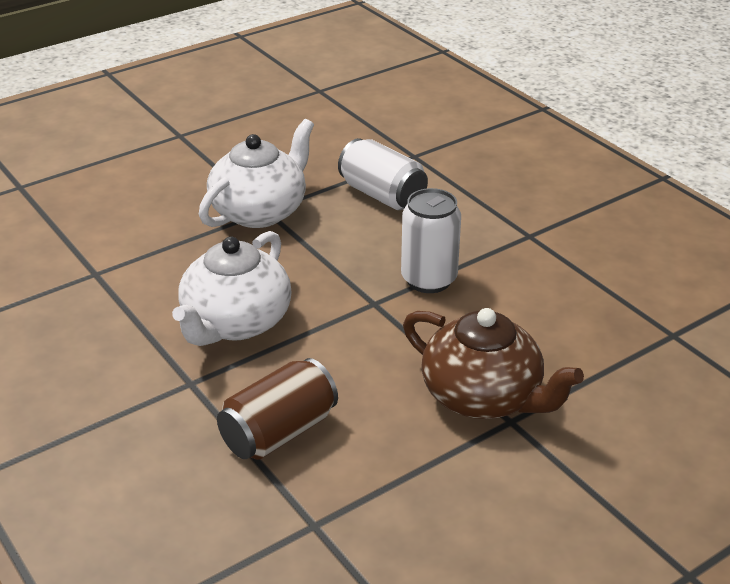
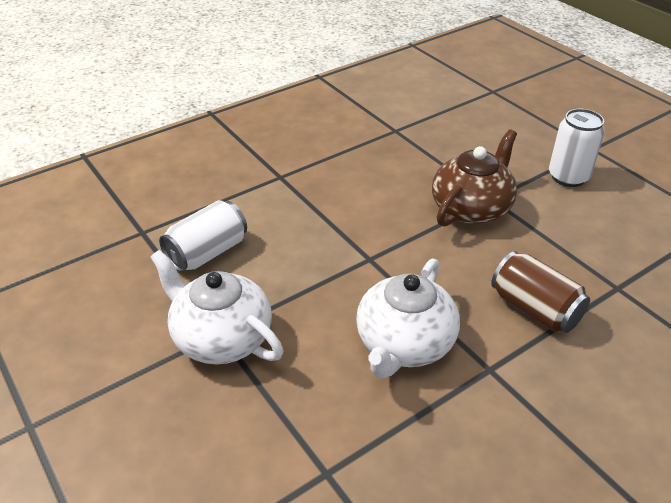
camera: 90 degrees left, 5 degrees up
white teapot [172,231,292,346] -> white teapot turned 90 degrees clockwise [356,258,460,379]
white can [401,188,461,293] -> white can moved to [549,109,605,187]

